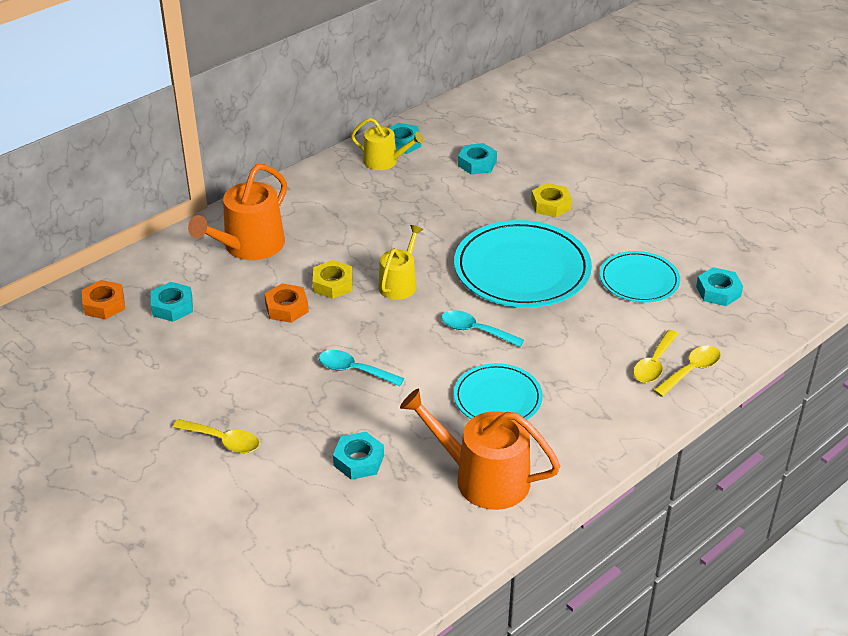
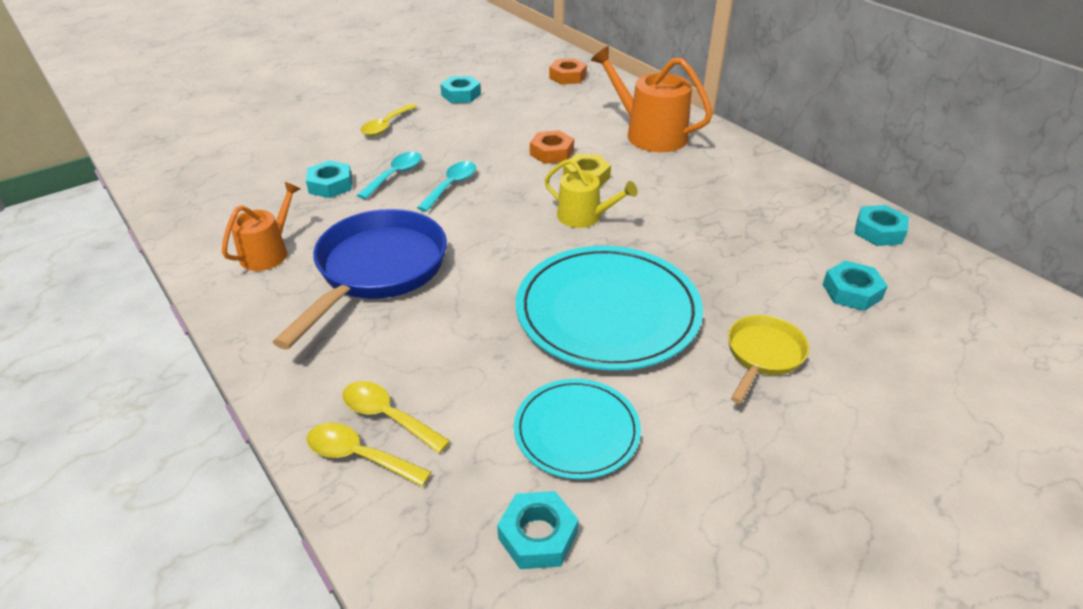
camera: 95 degrees right, 0 degrees up
turquoise nut [151,282,193,322] -> turquoise nut moved to [440,76,481,103]
yellow watering can [351,118,424,170] -> none
orange watering can [400,388,560,510] -> orange watering can [222,182,300,271], size x0.61
turquoise spoon [441,310,524,347] -> turquoise spoon moved to [357,152,422,199]
turquoise plate [454,363,543,420] -> blue pan [273,209,447,350]
yellow nut [531,183,572,217] -> yellow pan [728,315,809,404]
yellow spoon [653,346,721,397] -> yellow spoon turned 150 degrees clockwise [307,423,432,487]

